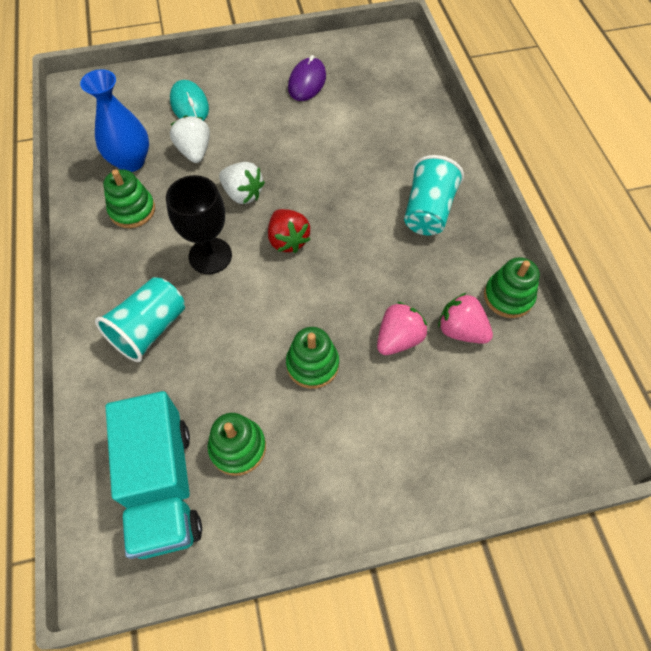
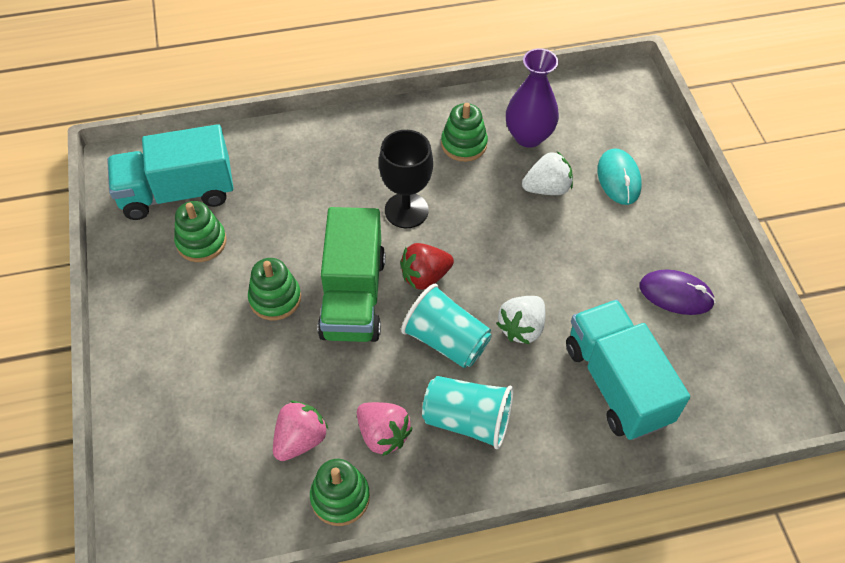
camera: 90 degrees right, 5 degrees down
blue vase [80,69,149,172] -> purple vase [506,48,559,148]
turquoise cup [95,277,185,362] -> turquoise cup moved to [401,284,492,368]
turquoise mouse [170,80,209,121] -> turquoise mouse turned 75 degrees counterclockwise [597,148,642,205]
white strawberry [219,162,265,204] -> white strawberry moved to [496,296,546,345]
pink strawberry [377,302,427,355] -> pink strawberry moved to [357,402,412,456]
none -> green truck [318,207,385,342]
none -> turquoise truck [566,300,690,440]

